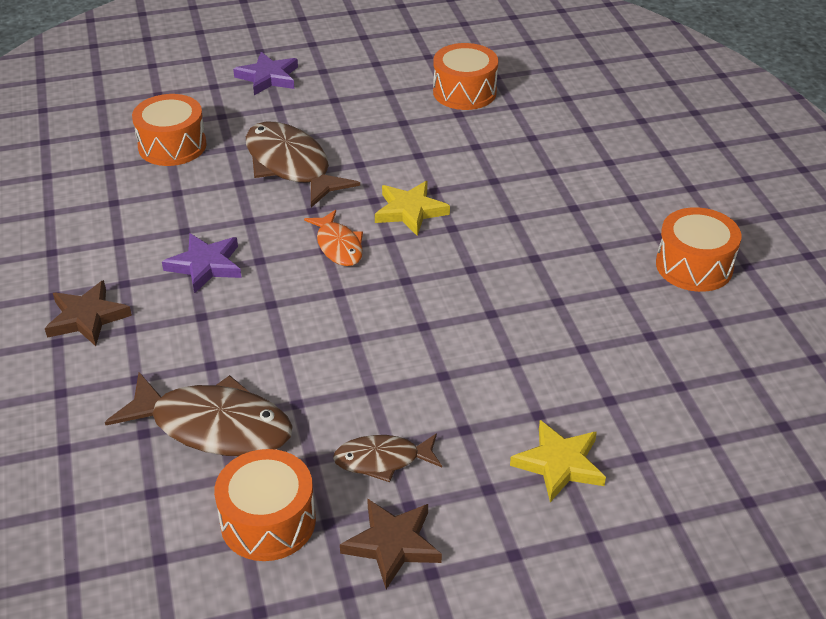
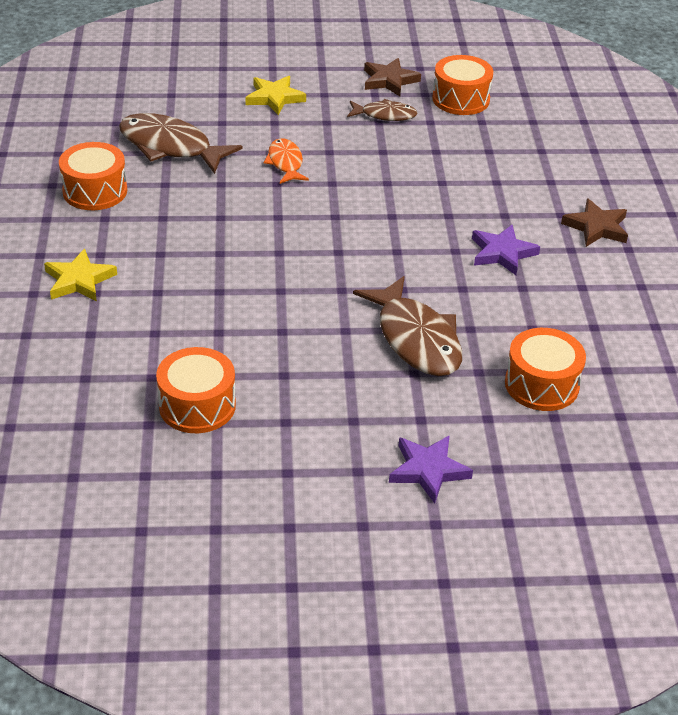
camera: 170 degrees left, 0 degrees up
brown fish [105,372,293,456] -> brown fish moved to [119,113,243,174]
orange fish [304,210,363,266] -> orange fish moved to [263,138,309,184]
yellow star [375,181,450,236] -> yellow star moved to [44,249,117,301]

